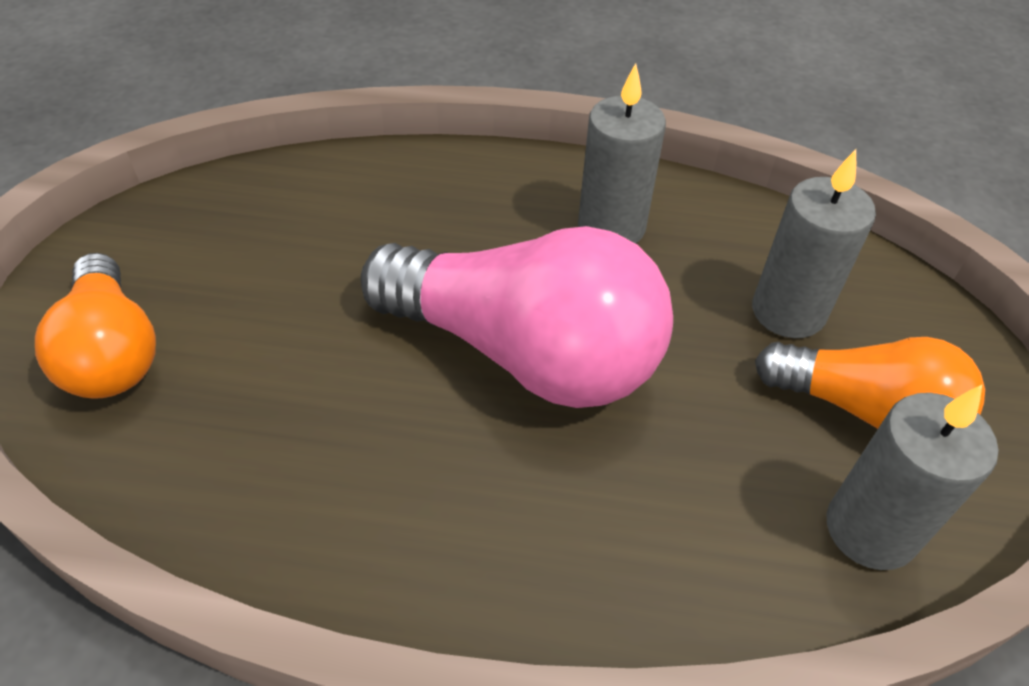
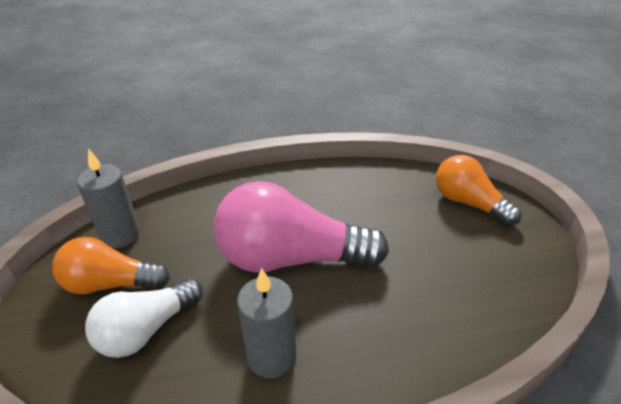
camera: 160 degrees right, 10 degrees down
grey candle [752,149,876,338] -> white light bulb [85,278,203,358]

